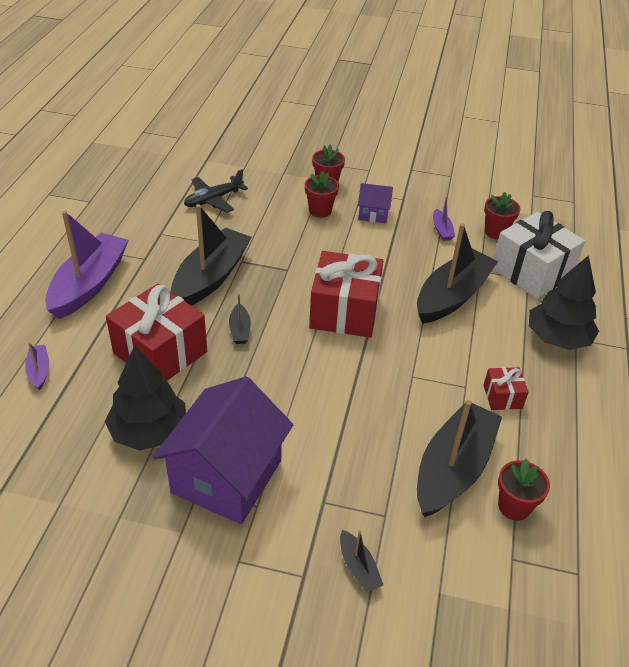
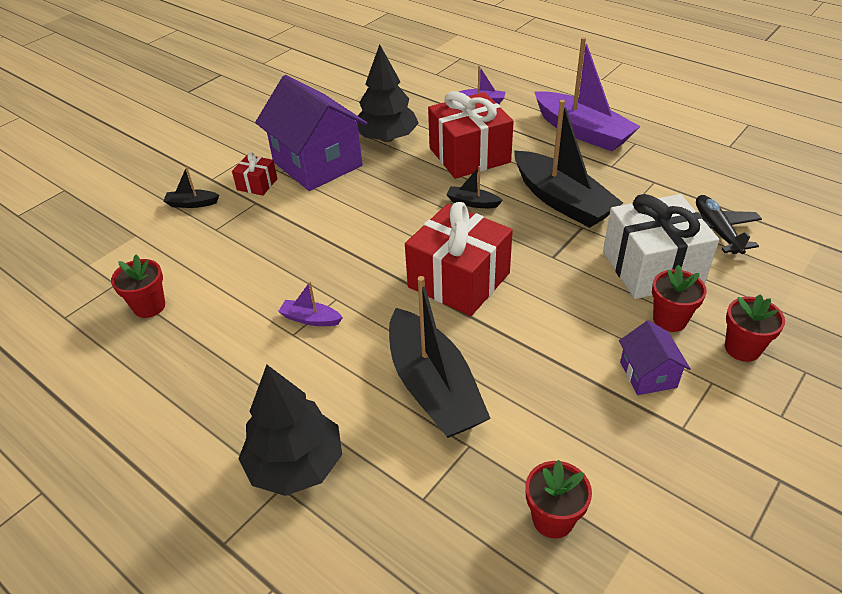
camera: 120 degrees right, 0 degrees up
purple house [358,183,393,223] -> purple house turned 45 degrees counterclockwise [619,320,691,395]
black boat [417,400,502,517] -> none
purple boat [433,196,455,241] -> purple boat moved to [278,282,343,326]
red gift [483,367,529,410] -> red gift moved to [232,152,277,196]
white gift [493,211,585,299] -> white gift moved to [603,194,719,299]

